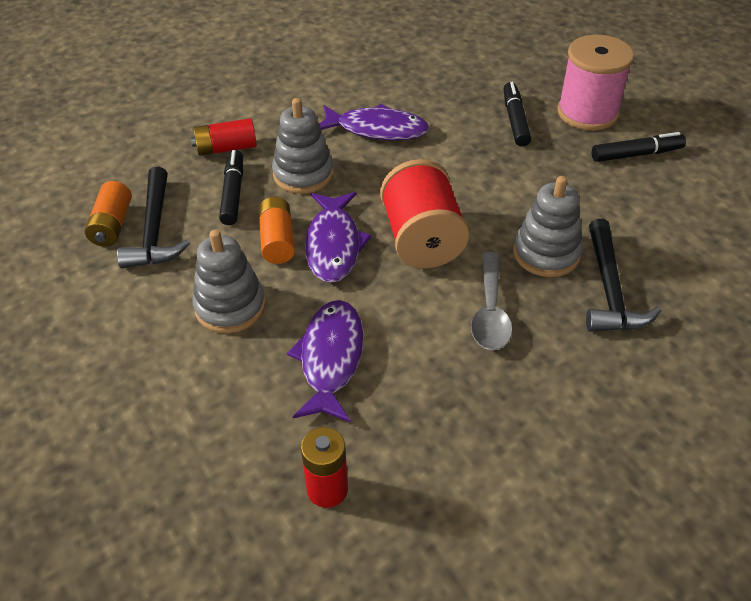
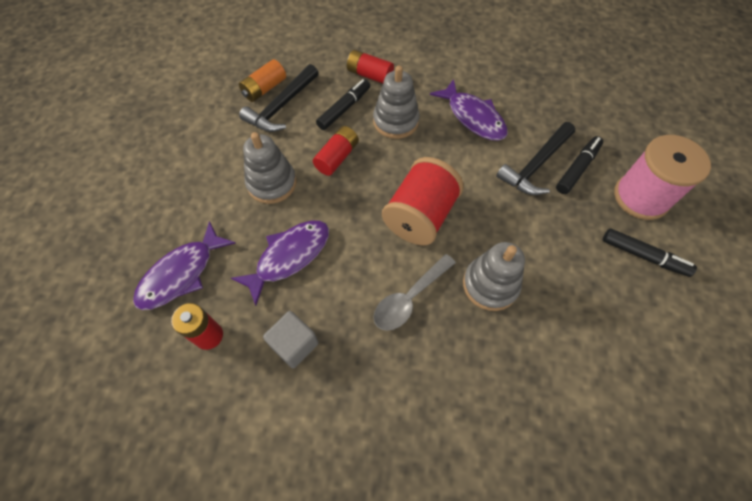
camera: 40 degrees right, 15 degrees up
orange battery [258,197,295,264] -> red battery [313,126,359,176]
purple fish [305,192,372,283] -> purple fish moved to [133,221,235,310]
black hammer [586,219,661,332] -> black hammer moved to [496,122,575,195]
none -> grey cube [263,311,319,368]

